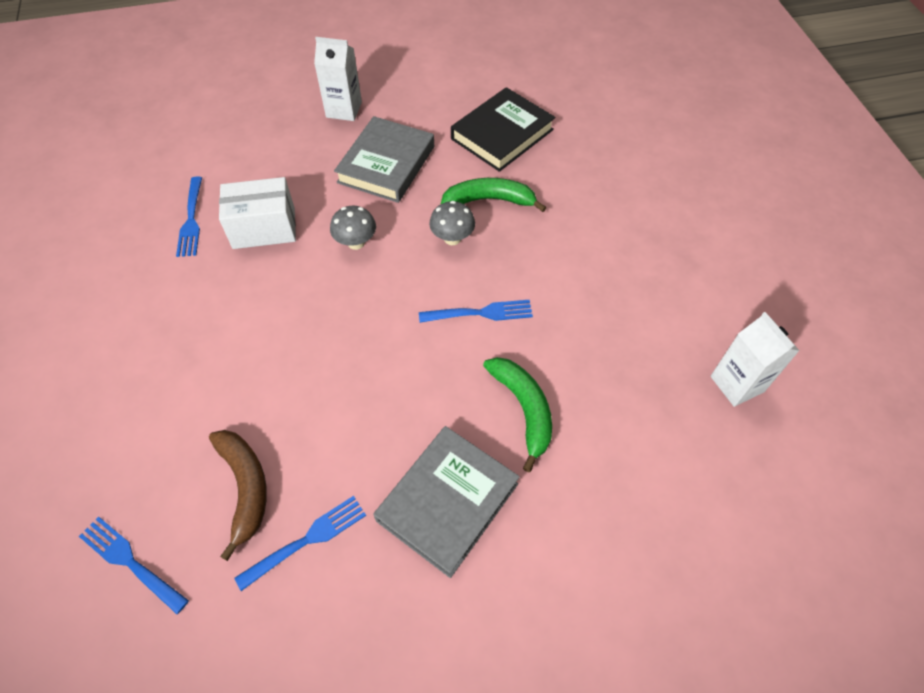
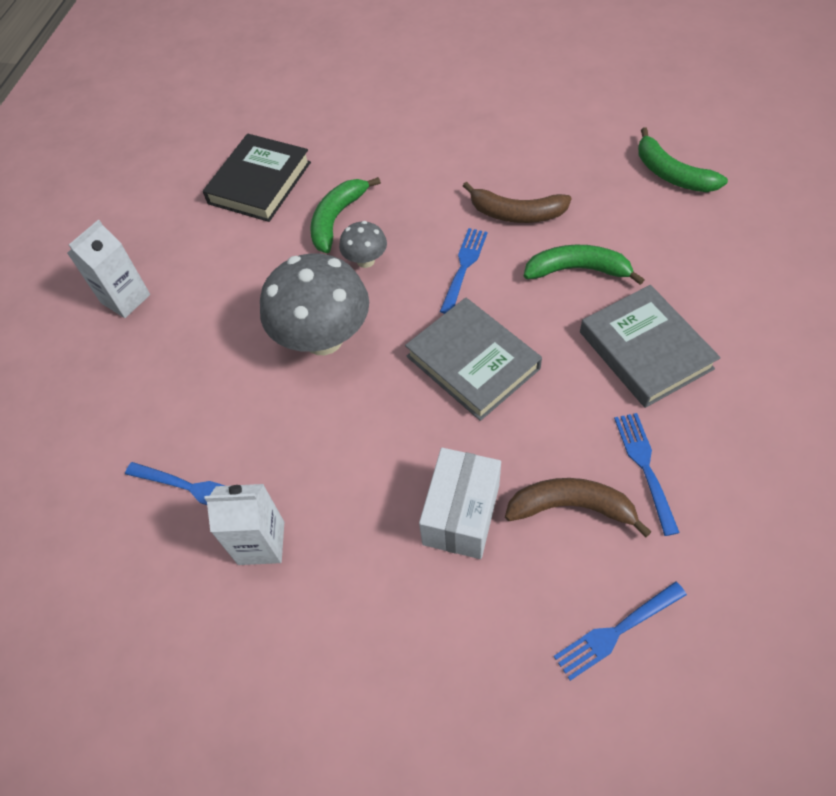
camera: 60 degrees left, 0 degrees up
white box [219,177,296,249] -> white box moved to [419,448,501,559]
grey mushroom [330,206,376,250] -> grey mushroom [260,253,369,355], size x2.08
grey book [334,116,434,203] -> grey book moved to [405,297,542,421]
black book [451,87,555,172] -> black book turned 45 degrees clockwise [203,134,311,222]
white carton [710,312,800,407] -> white carton moved to [204,484,284,565]
none -> brown banana [463,182,572,223]
none -> green banana [638,127,728,192]

